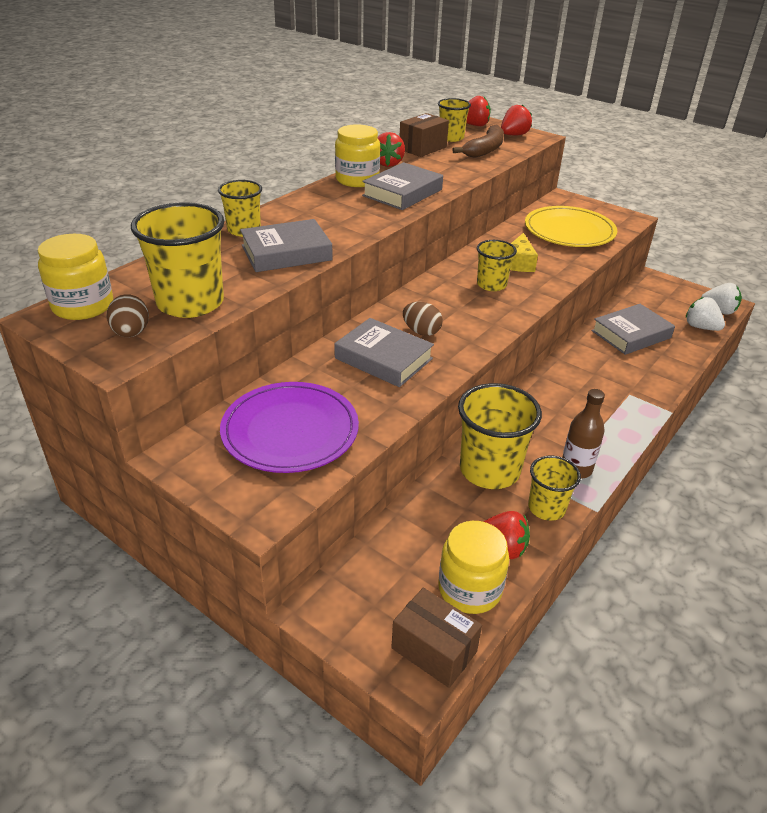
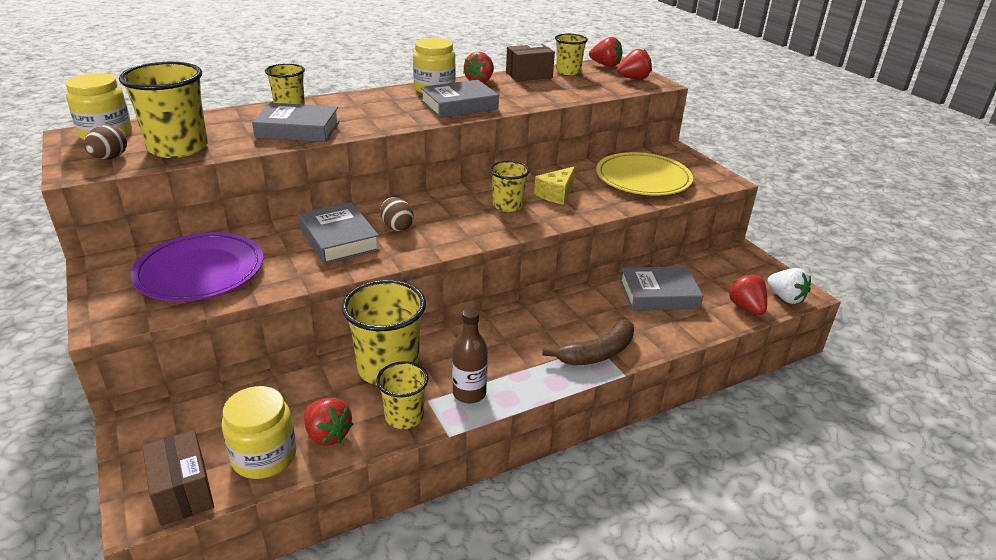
camera: 25 degrees right, 5 degrees down
brown banana [452,125,504,158] -> brown banana moved to [542,319,634,366]
white strawberry [686,297,725,331] -> red strawberry [728,273,767,315]

